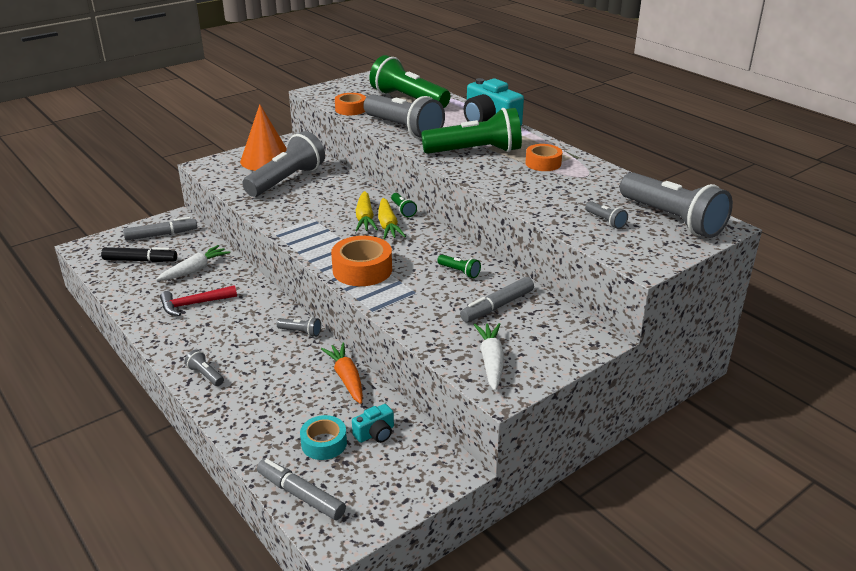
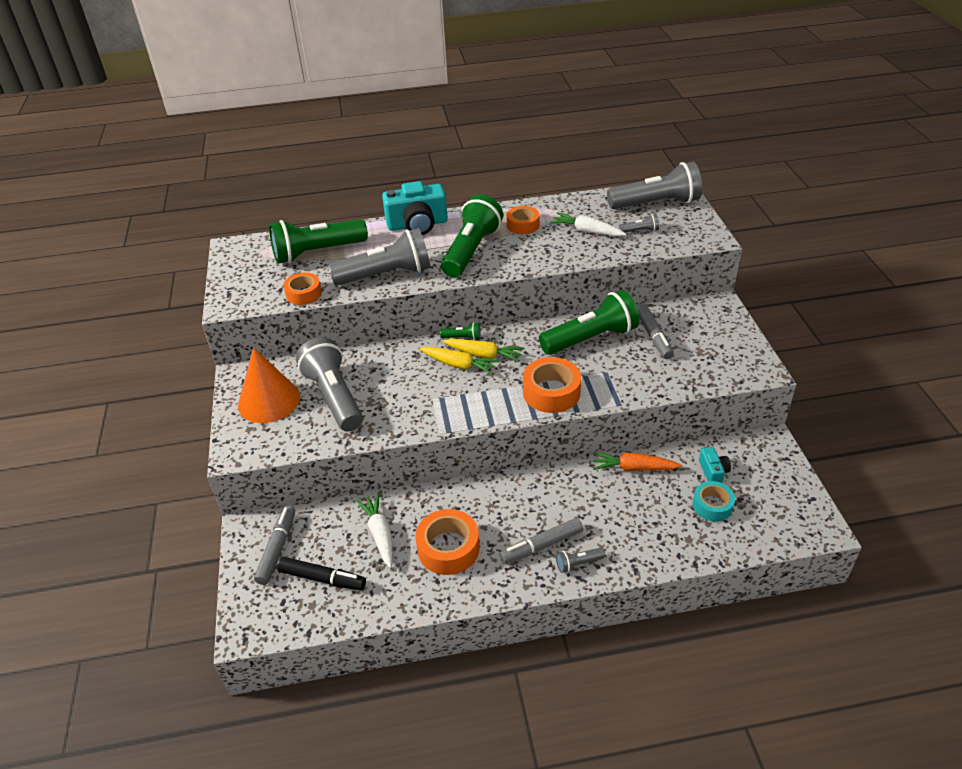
camera: 60 degrees left, 10 degrees up
black marker [101,247,177,262] -> black marker turned 75 degrees clockwise [277,557,366,590]
red hammer [160,285,237,316] -> orange tape [415,509,480,575]
grey marker [257,459,346,520] -> grey marker moved to [500,518,583,564]
grey flashlight [276,317,321,337] -> none
green flashlight [437,255,481,278] -> green flashlight [539,290,640,355], size x2.44
white carrot [474,323,504,391] -> white carrot moved to [550,212,626,237]

